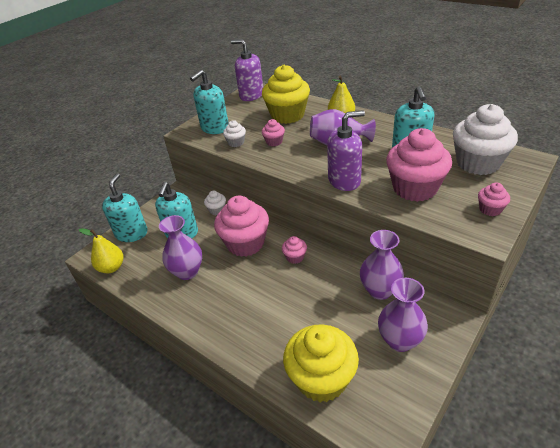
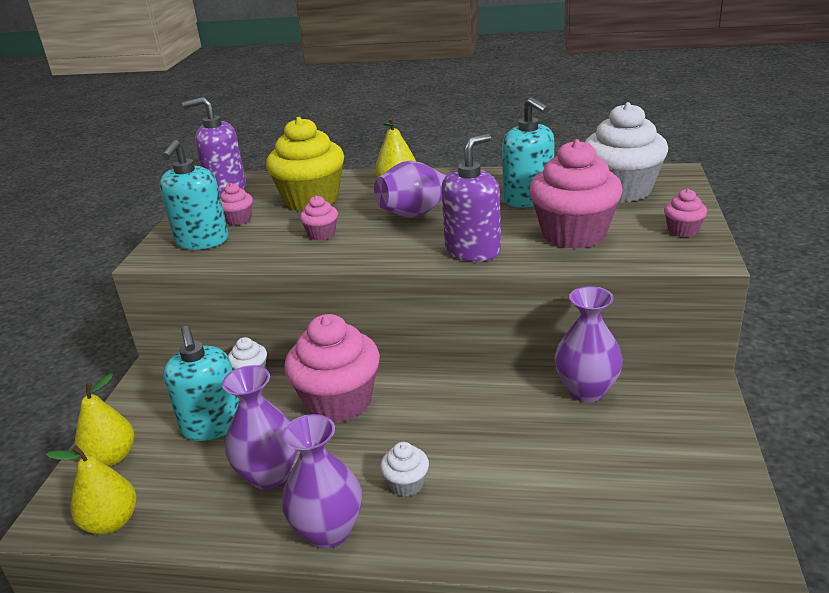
camera: 30 degrees left, 10 degrees down
turquoise soap dispenser [102,173,148,242] -> yellow pear [75,374,134,466]
white cupcake [223,120,246,147] -> white cupcake moved to [380,442,429,497]
pink cupcake [282,236,307,264] -> pink cupcake moved to [220,183,253,225]
yellow cupcake [283,324,359,402] -> none
purple vase [378,278,428,352] -> purple vase moved to [282,414,362,549]

